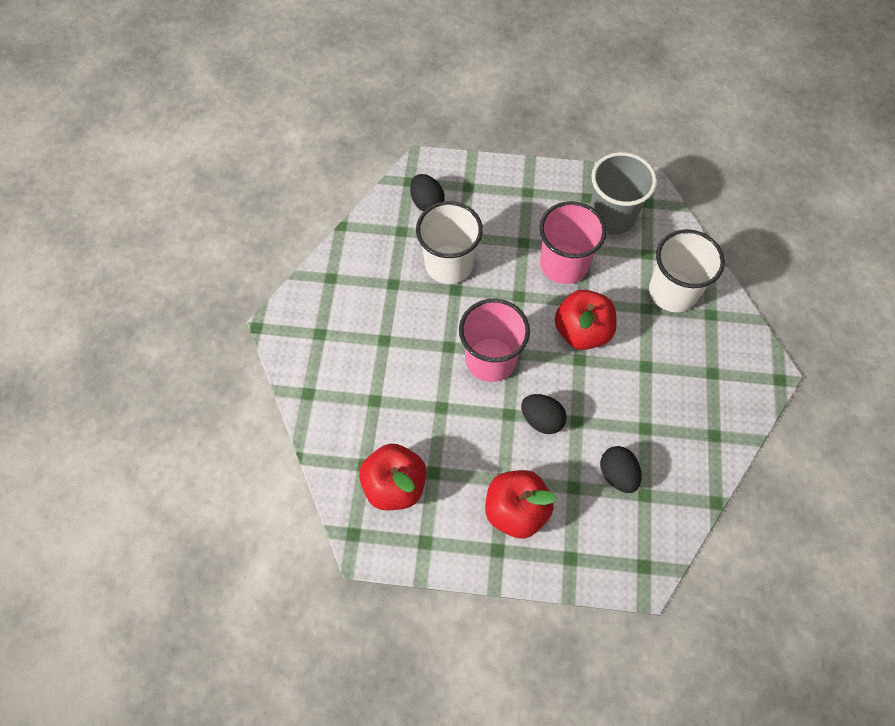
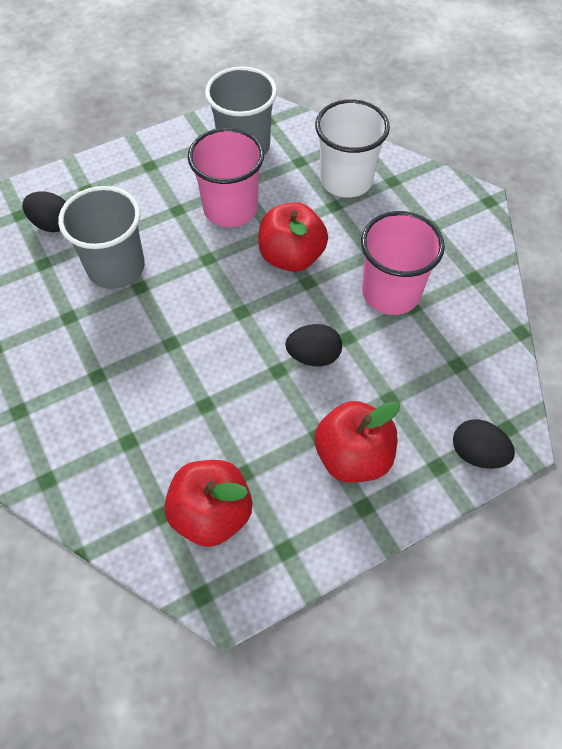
camera: 35 degrees left, 5 degrees down
white cup [416,201,483,284] -> grey cup [58,186,145,289]
pink cup [459,299,530,382] -> pink cup moved to [361,211,445,315]
black egg [600,446,642,493] -> black egg moved to [453,419,515,469]

